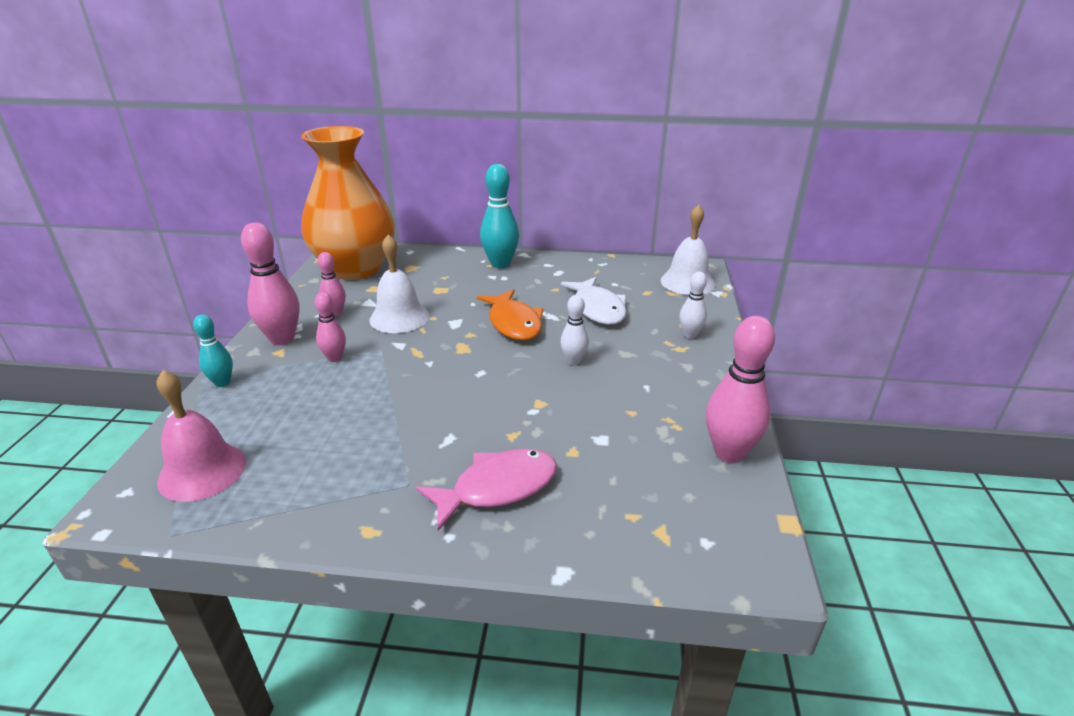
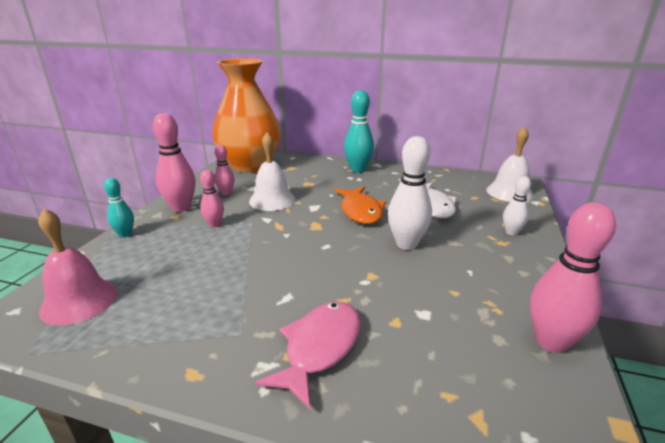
camera: 10 degrees right, 5 degrees down
pink fish [416,449,557,531] -> pink fish turned 45 degrees counterclockwise [255,301,361,409]
white bowling pin [560,295,589,365] -> white bowling pin [388,136,432,250], size x1.74

